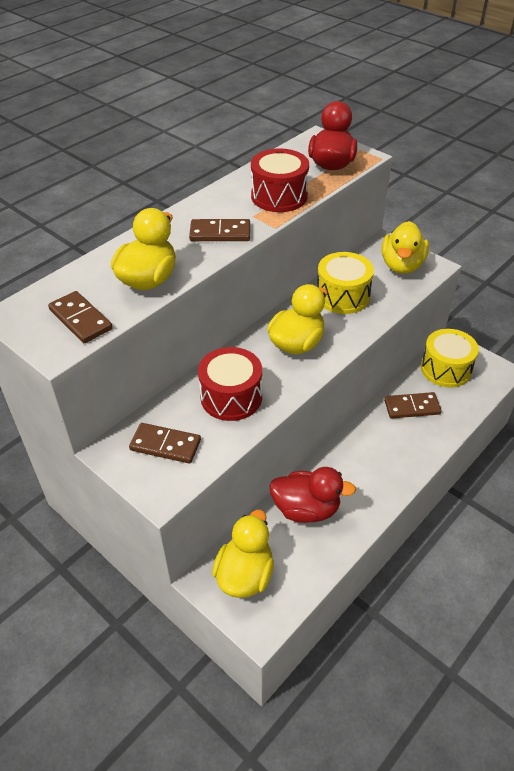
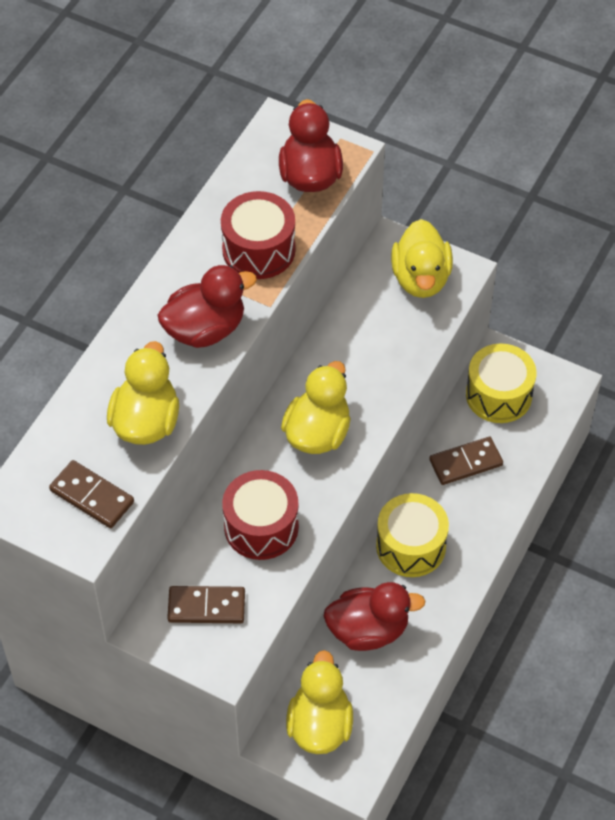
camera: 15 degrees left, 10 degrees up
brown domino [189,219,250,241] -> red duck [158,265,257,348]
yellow drum [317,252,374,314] -> yellow drum moved to [376,493,449,577]

